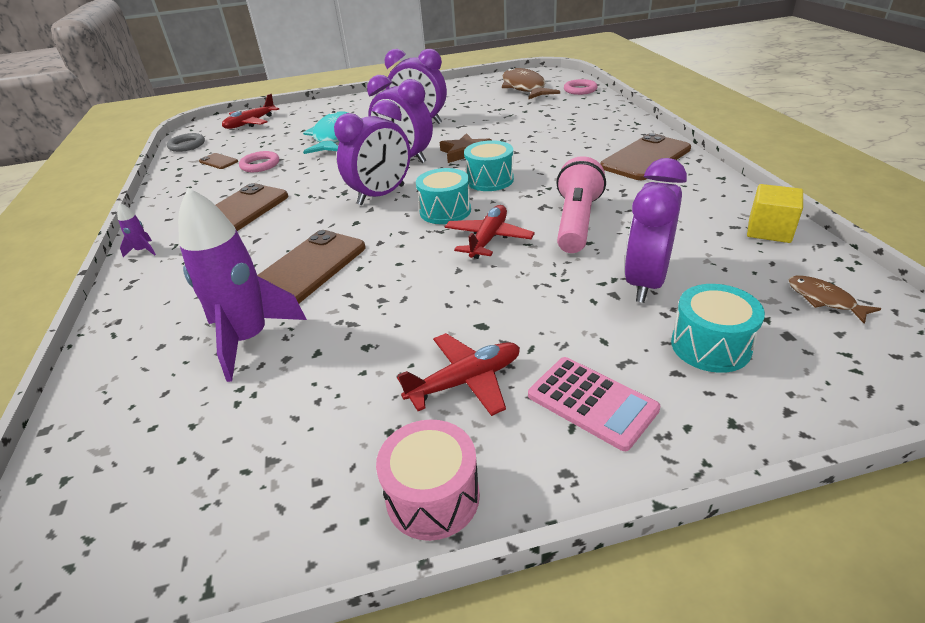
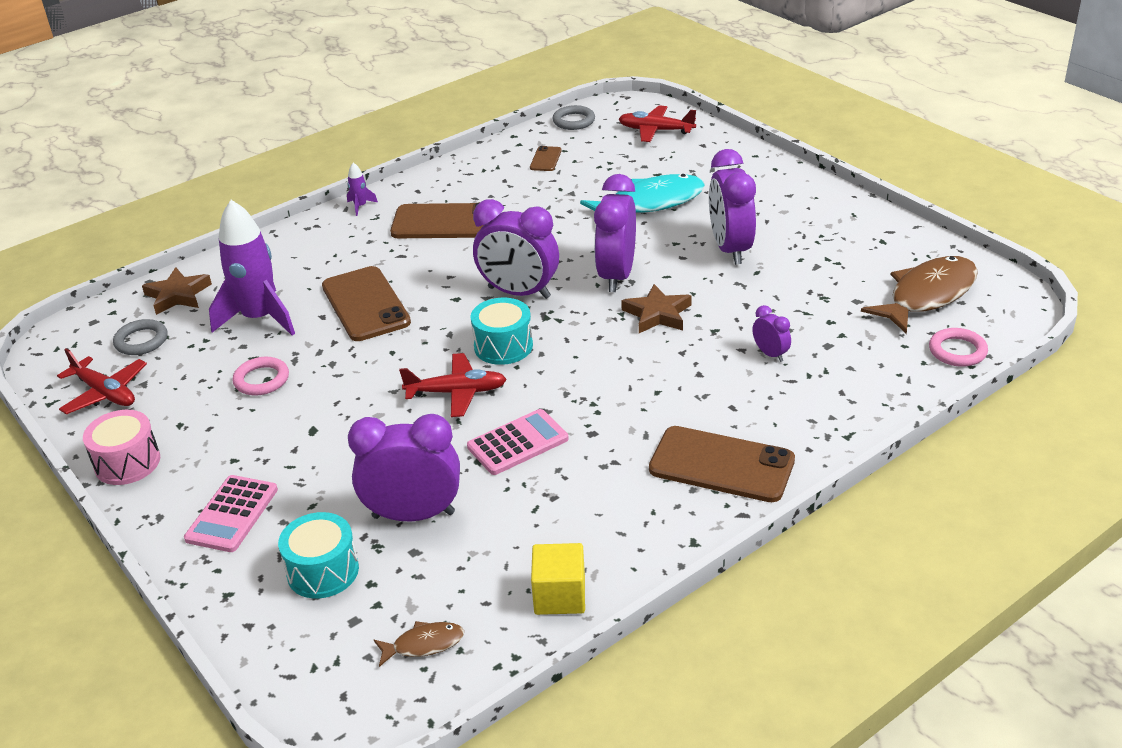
camera: 65 degrees right, 0 degrees up
pink ring [239,151,279,172] -> pink ring moved to [233,357,289,396]
brown phone [257,230,365,304] -> brown phone turned 60 degrees clockwise [322,266,411,341]
red plane [397,333,520,416] -> red plane moved to [57,348,147,414]
turquoise drum [464,140,514,191] -> none
pink flashlight [556,156,606,253] -> pink calculator [467,409,569,475]
brown fish [788,276,881,324] -> brown fish turned 45 degrees clockwise [374,621,464,667]
none -> grey ring [113,319,168,355]
none -> brown star [142,267,212,315]
none -> purple clock [753,305,791,362]

